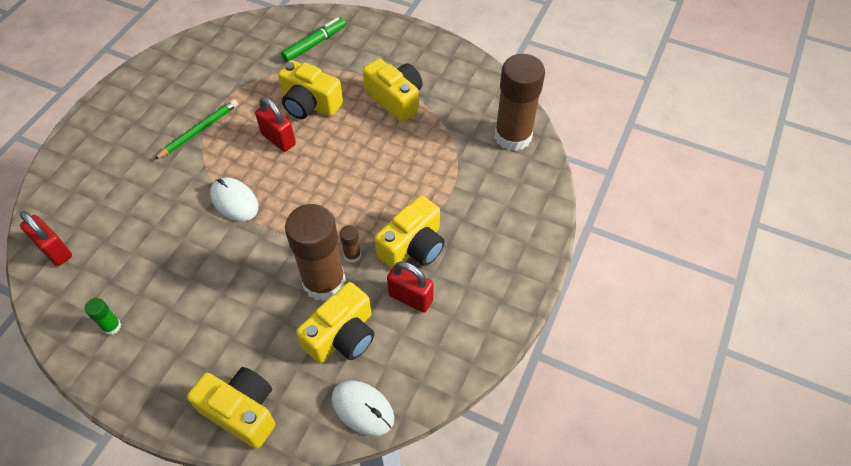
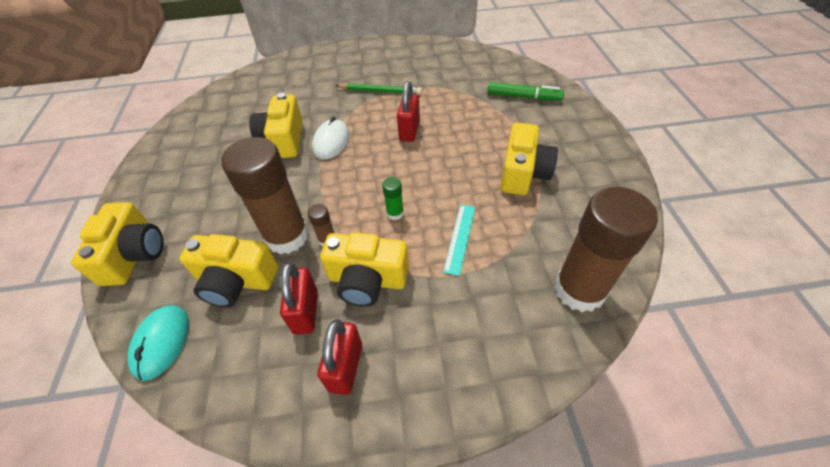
camera: 60 degrees right, 5 degrees down
red padlock [19,211,72,266] -> red padlock moved to [317,319,362,395]
green glue stick [85,298,121,335] -> green glue stick moved to [382,177,404,220]
yellow camera [278,60,343,119] -> yellow camera moved to [249,93,303,158]
white mouse [331,380,394,436] -> turquoise mouse [128,305,189,381]
none -> turquoise ruler [443,205,475,276]

